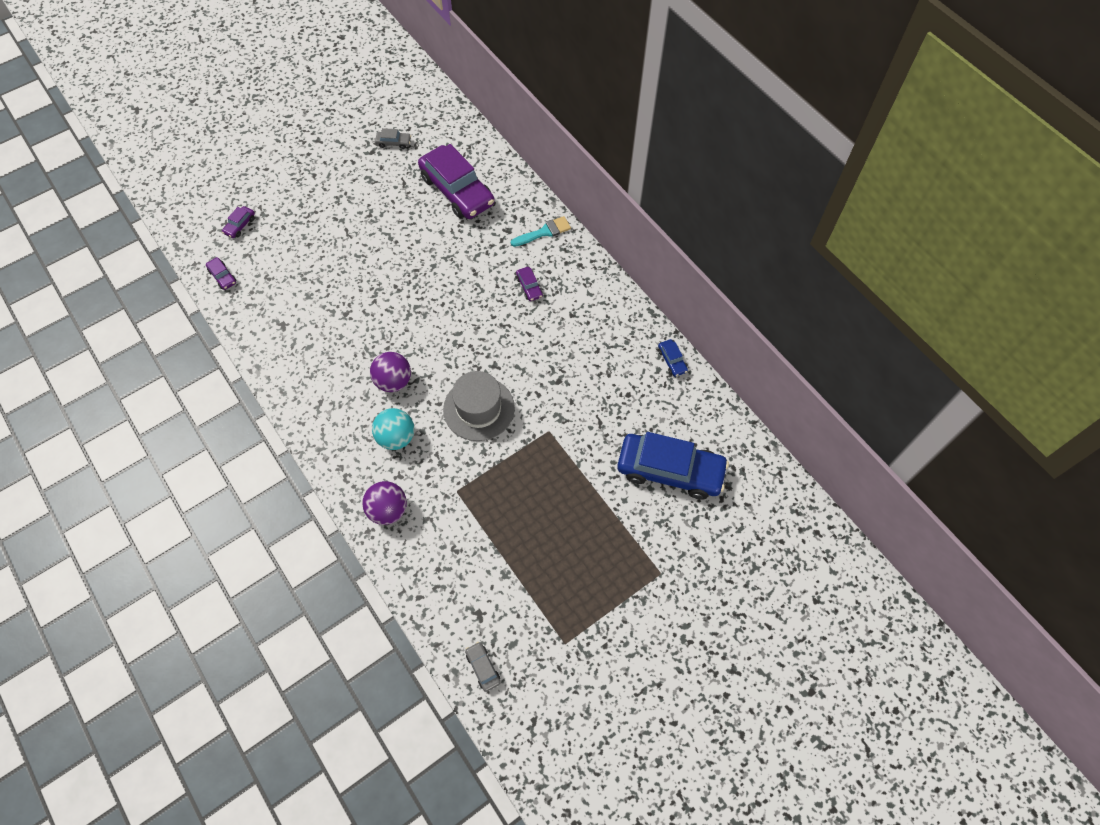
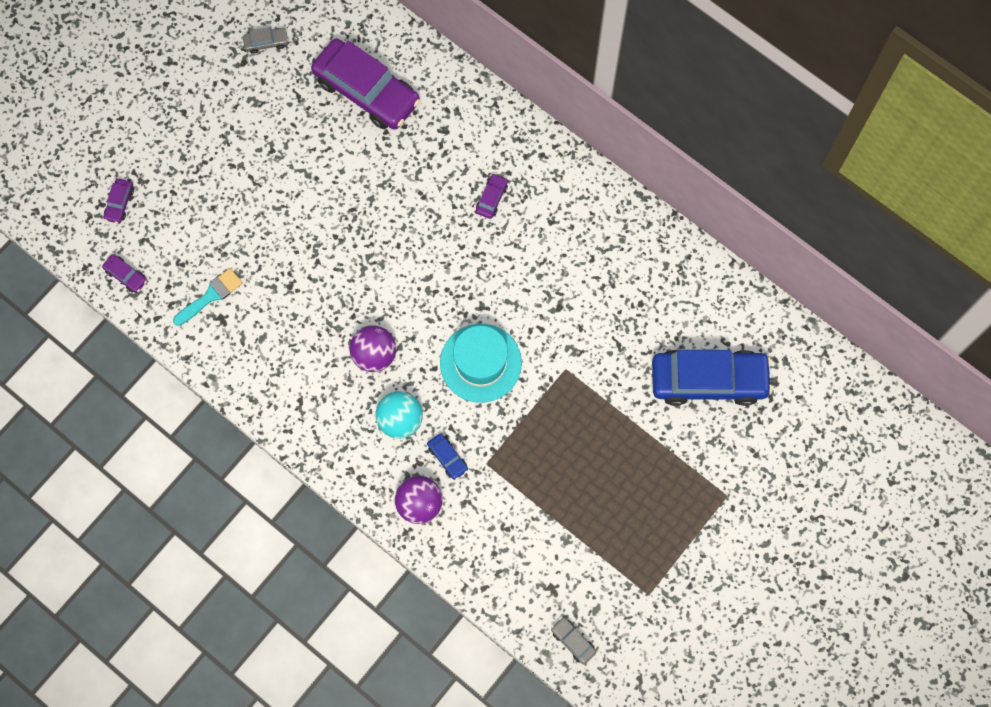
camera: 15 degrees left, 10 degrees up
grey hat [443,371,515,441] -> turquoise hat [440,324,522,403]
turquoise brush [511,216,571,247] -> turquoise brush moved to [173,268,243,326]
purple car [516,267,543,301] -> purple car turned 120 degrees counterclockwise [476,173,508,219]
blue car [658,339,688,377] -> blue car moved to [427,433,468,480]

